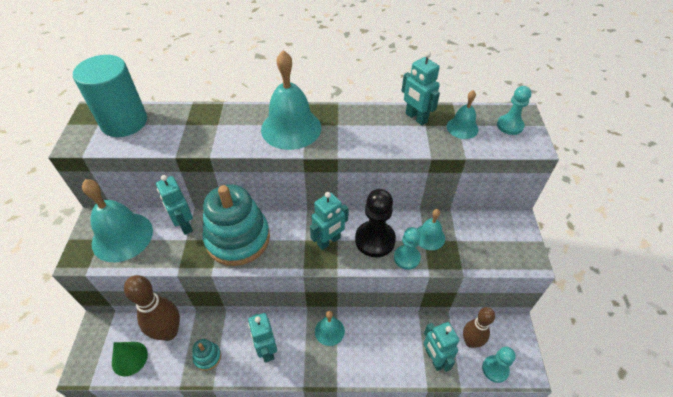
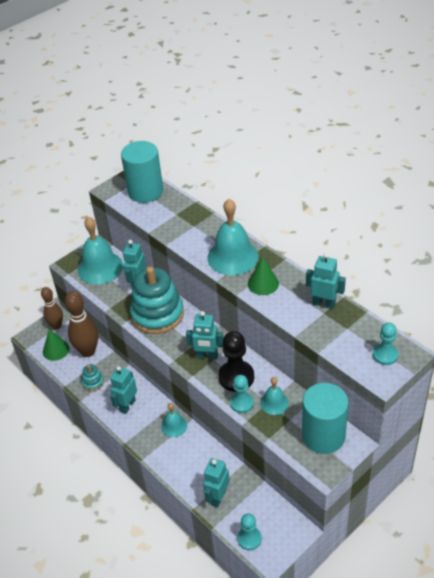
camera: 50 degrees right, 5 degrees down
turquoise robot [402,51,440,125] -> turquoise robot turned 105 degrees clockwise [306,253,346,309]
turquoise bell [447,90,479,139] -> none
brown bowling pin [463,307,495,348] -> brown bowling pin moved to [41,287,63,330]
none -> green cone [248,256,279,295]
none -> turquoise cylinder [302,383,349,454]

